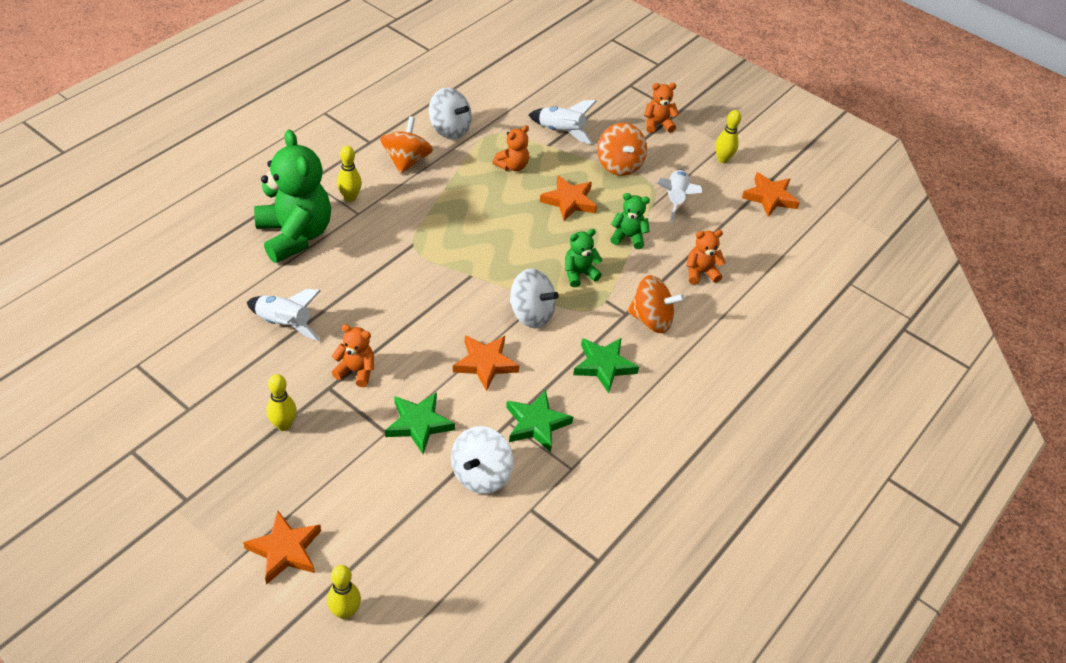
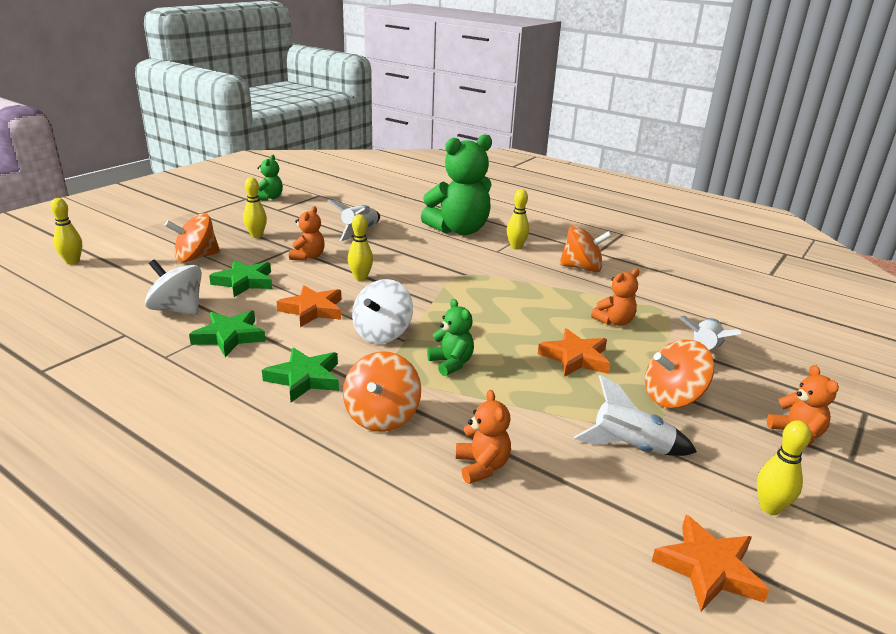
camera: 90 degrees right, 20 degrees down
orange star [243,510,321,585] -> none
white spinning top [429,88,472,139] -> none
orange teddy bear [492,125,529,171] -> orange teddy bear turned 75 degrees counterclockwise [591,269,640,326]
green teddy bear [610,193,650,249] -> green teddy bear moved to [257,155,283,201]
none -> orange spinning top [165,213,220,262]
none -> yellow bowling pin [348,214,373,281]

